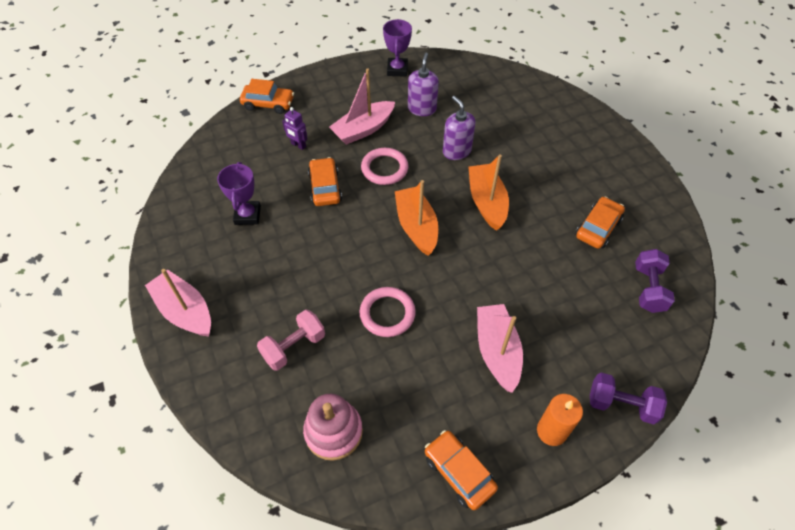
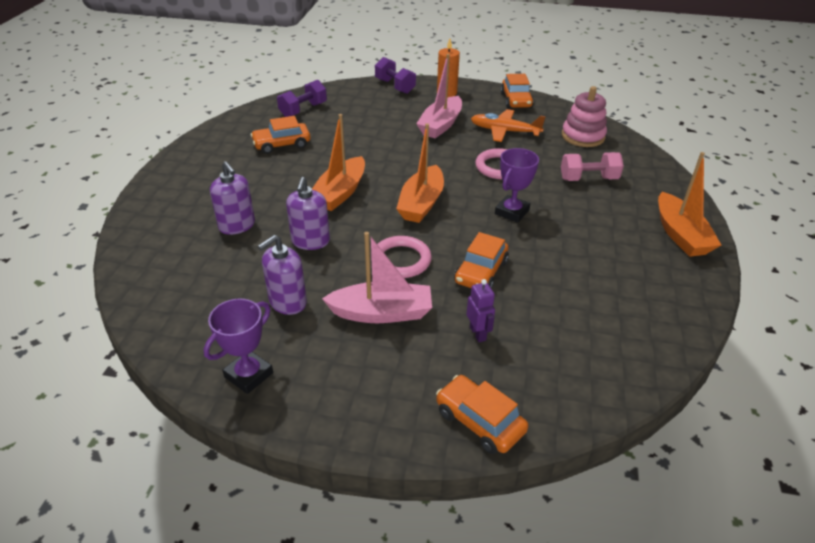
camera: 145 degrees left, 15 degrees down
pink boat [145,269,211,337] -> orange boat [658,152,721,257]
purple trophy [217,162,261,225] -> purple trophy moved to [495,148,539,223]
none -> purple soap dispenser [210,161,255,235]
none -> orange plane [471,109,546,142]

